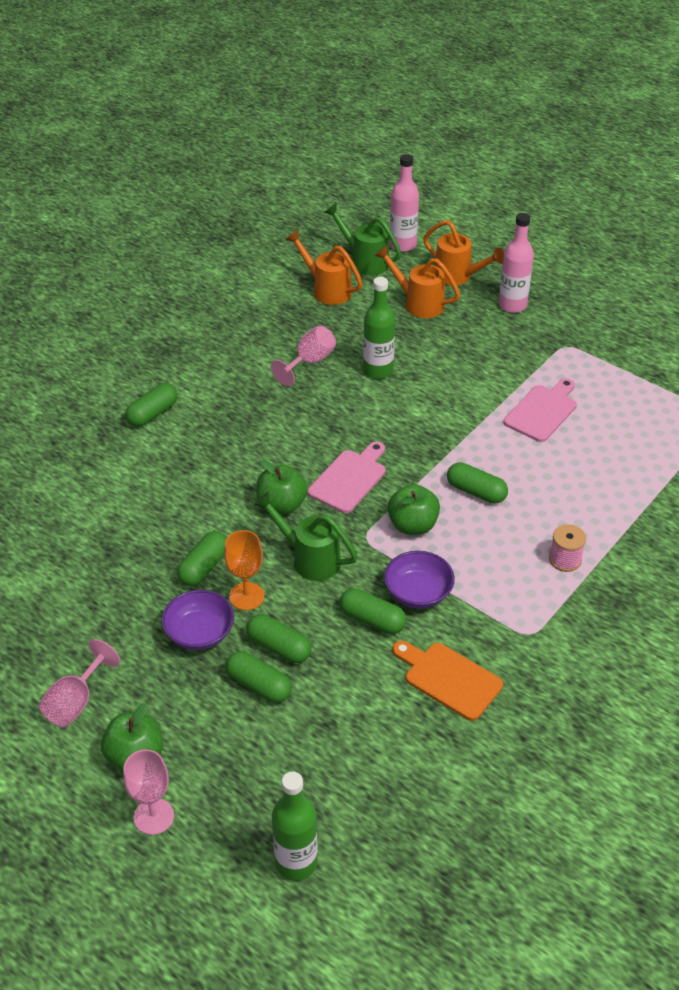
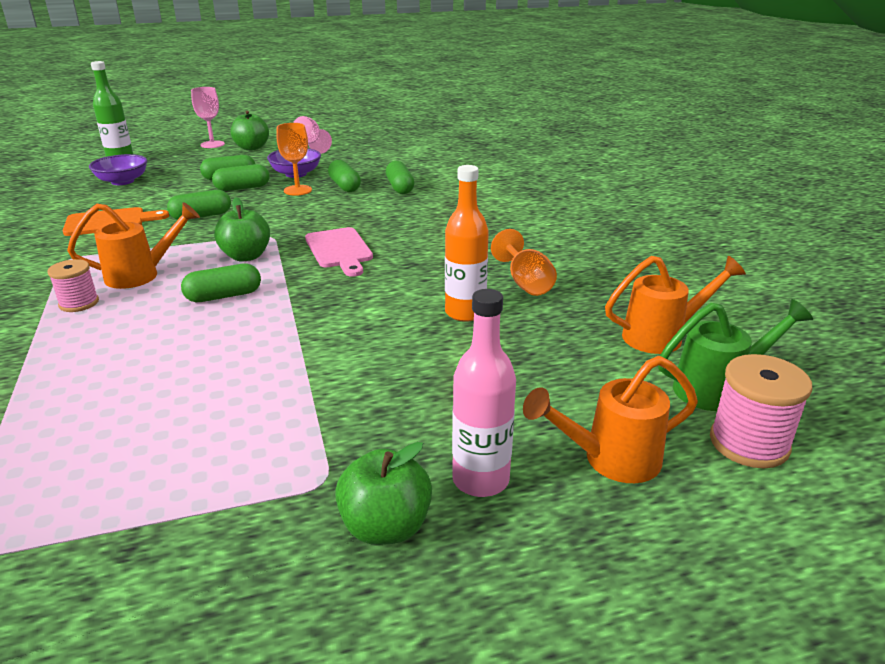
camera: 125 degrees right, 15 degrees down
green capsule [126,383,178,427] -> green capsule moved to [386,161,414,194]
green watering can [253,492,358,581] -> none
green apple [256,460,308,515] -> green apple moved to [335,442,432,545]
pink goblet [271,325,336,386] -> orange goblet [491,229,557,296]
green bottle [363,277,395,379] -> orange bottle [445,165,489,322]
orange watering can [374,245,460,318] -> orange watering can moved to [67,202,200,289]
purple bowl [384,551,455,609] -> purple bowl moved to [89,154,147,185]
pink bottle [390,154,419,252] -> pink spool [710,354,813,468]
pink cutting board [504,378,577,442] -> none

